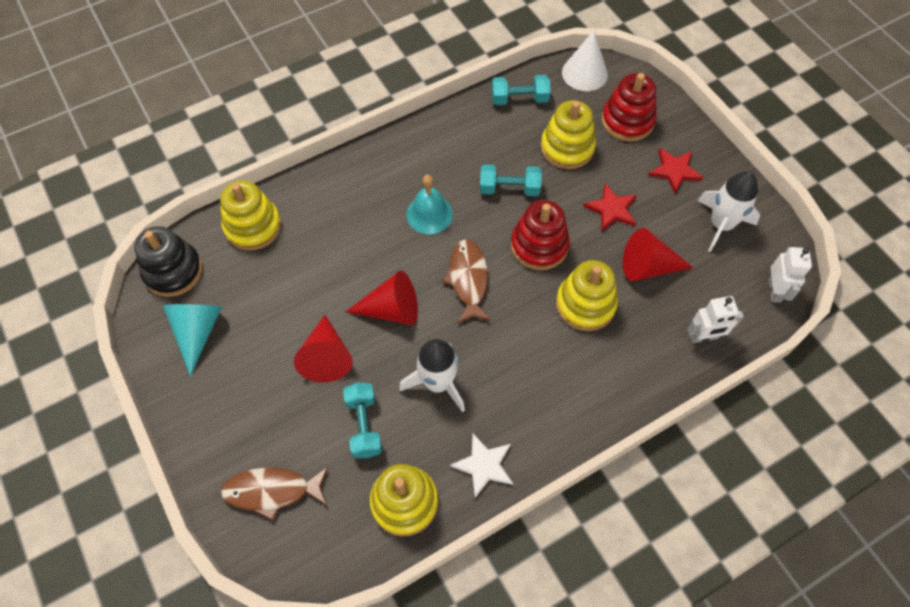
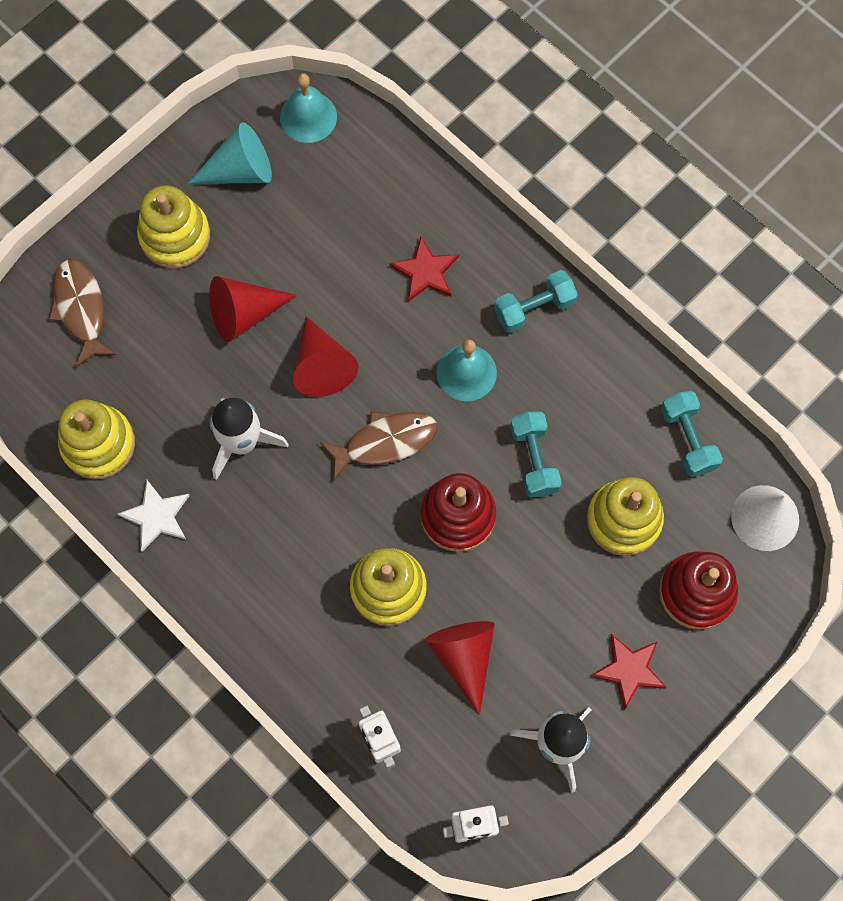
camera: 75 degrees right, 10 degrees up
black stacking toy [134,226,202,297] -> turquoise bell [280,73,337,143]
yellow stacking toy [220,180,281,250] -> yellow stacking toy moved to [137,185,210,268]
turquoise dumbbell [343,383,382,458] -> turquoise dumbbell moved to [494,270,578,333]
red star [583,183,637,231] -> red star moved to [389,236,459,302]

